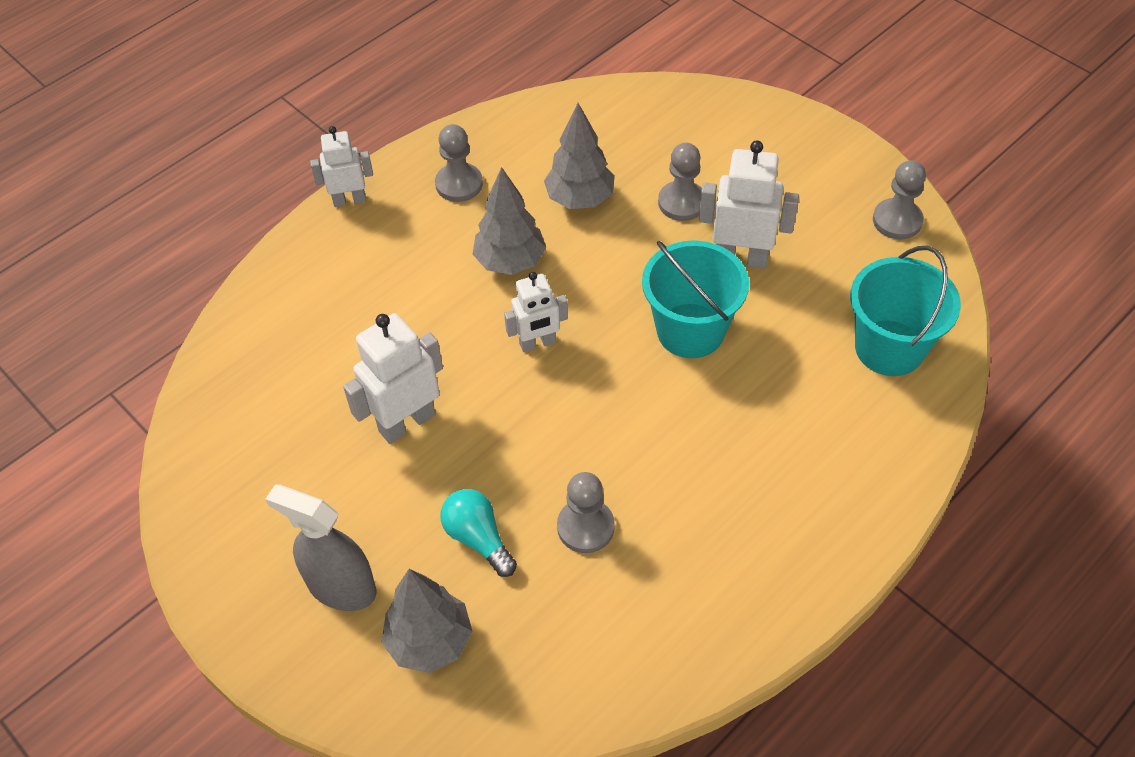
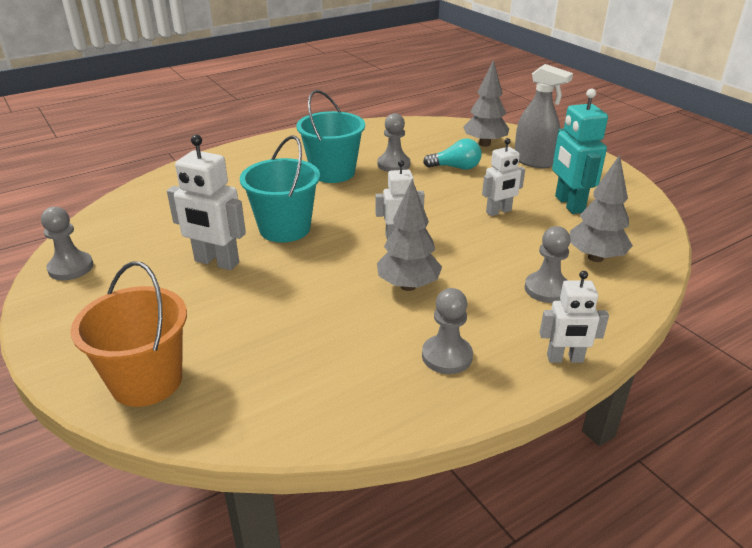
camera: 170 degrees left, 20 degrees down
white robot [343,313,443,444] -> white robot [482,138,525,216], size x0.65
turquoise light bulb [440,489,517,577] -> turquoise light bulb turned 60 degrees counterclockwise [423,138,482,170]
grey tree [544,103,615,209] -> grey tree moved to [570,155,633,262]
grey pawn [658,143,702,221] -> grey pawn moved to [525,226,571,303]
turquoise bucket [850,246,961,376] -> turquoise bucket moved to [296,90,365,183]
none -> orange bucket [71,261,187,407]
none -> turquoise robot [552,88,608,214]

